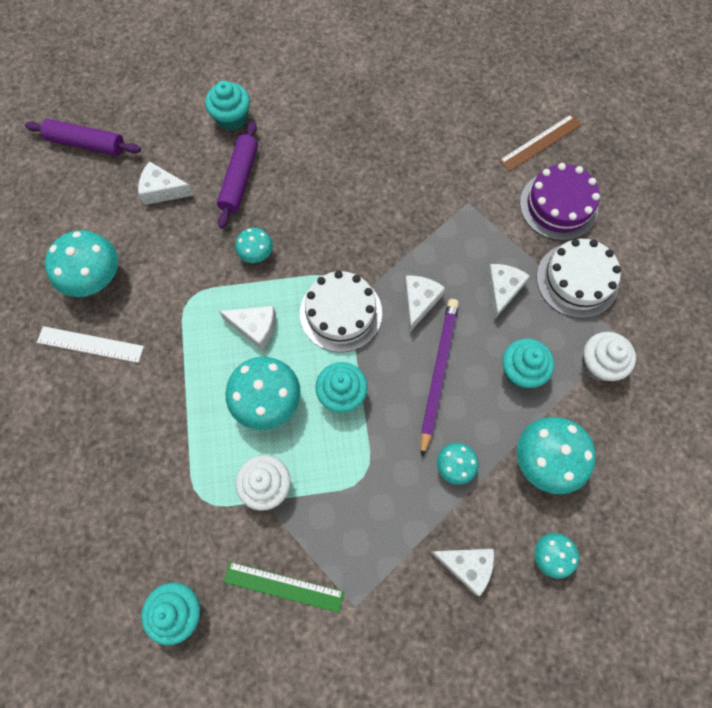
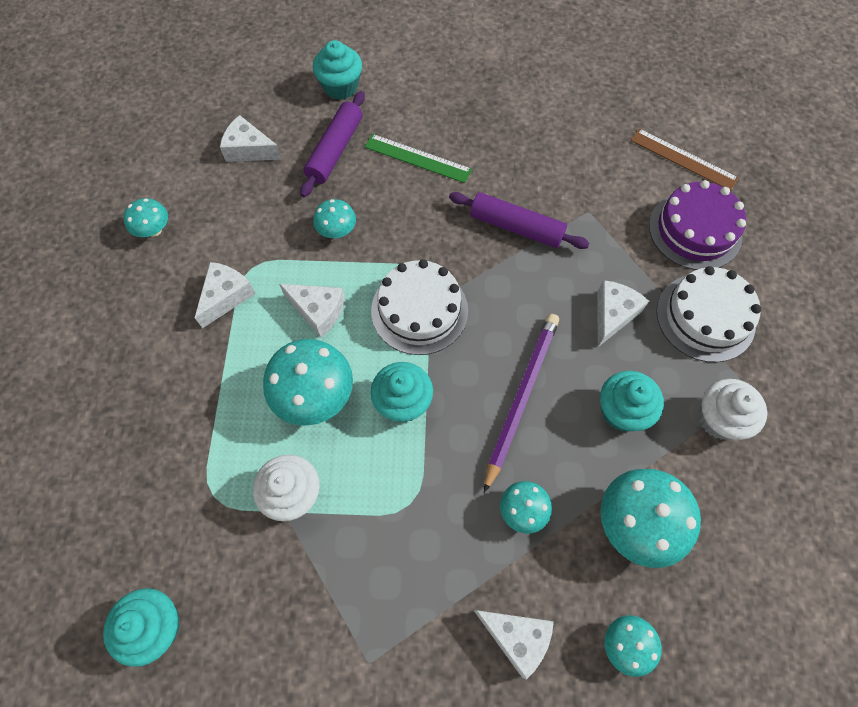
camera: 10 degrees right, 5 degrees down
purple rolling pin [25,119,141,156] -> purple rolling pin moved to [449,192,590,249]
white ruler [37,326,144,363] -> none
turquoise mushroom [45,230,118,297] -> turquoise mushroom [123,198,168,237], size x0.55
green ruler [224,562,344,613] -> green ruler moved to [365,134,472,183]
white cheese [404,276,445,333] -> white cheese moved to [195,262,256,328]
brown ruler [499,114,582,172] -> brown ruler turned 60 degrees clockwise [631,128,739,191]

